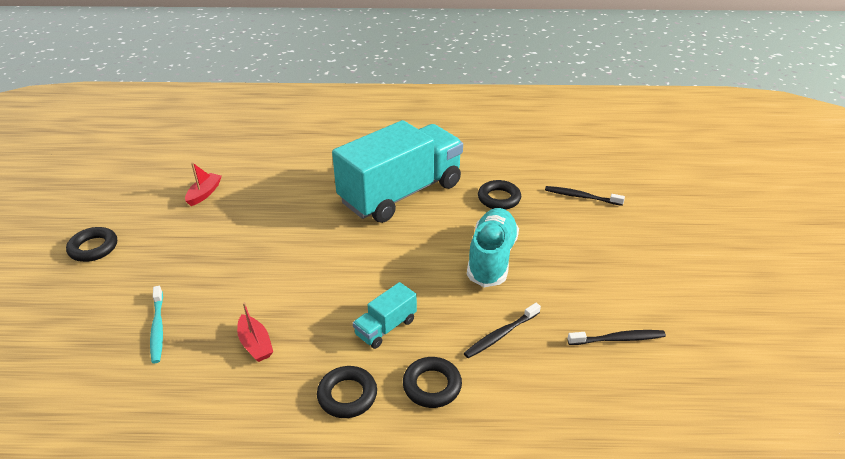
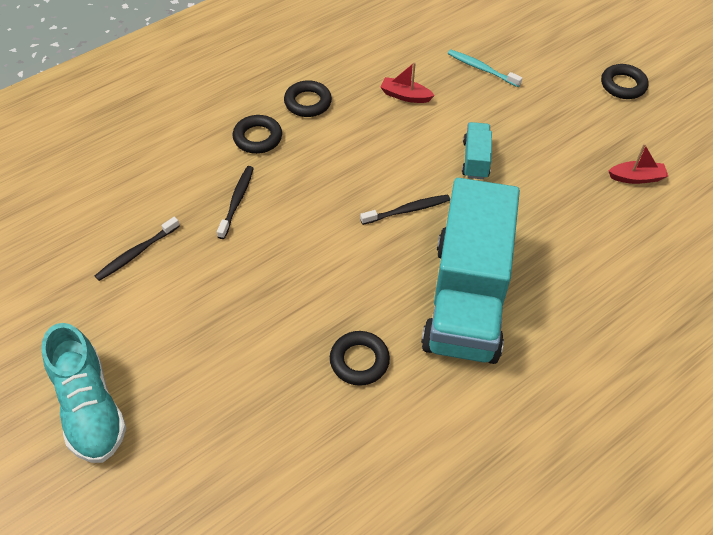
camera: 140 degrees right, 15 degrees up
red boat [185,162,222,206] -> red boat turned 75 degrees counterclockwise [609,143,668,184]
turquoise truck [353,282,417,349] -> turquoise truck moved to [462,122,492,179]
turquoise shoe [467,208,519,287] -> turquoise shoe moved to [41,323,126,463]
black toothbrush [545,186,625,206] -> black toothbrush moved to [360,195,450,225]

